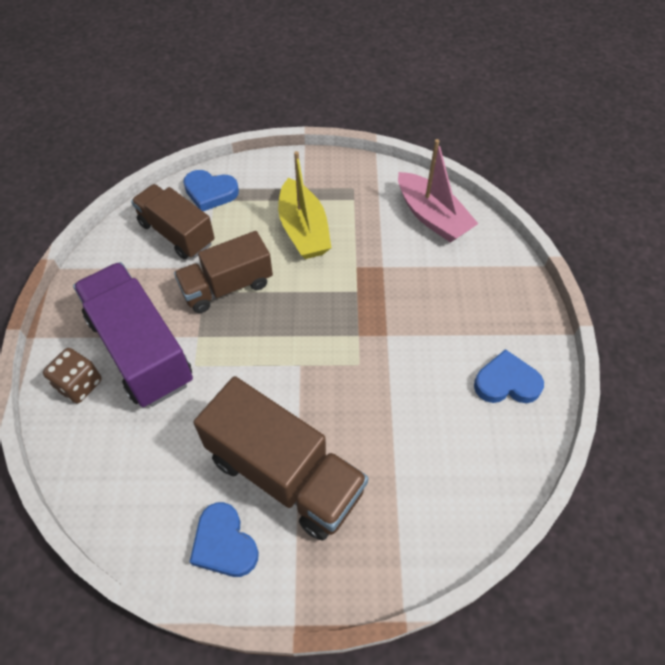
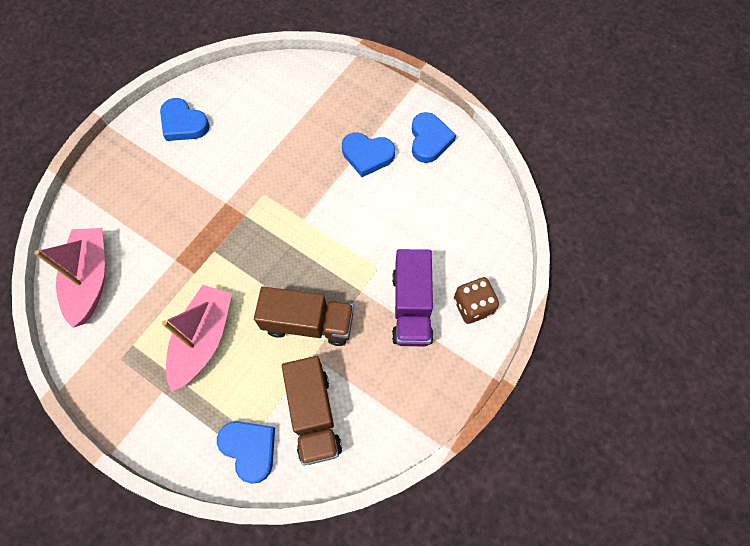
camera: 145 degrees left, 10 degrees up
purple truck [73,262,193,407] -> purple truck [392,249,433,346], size x0.67
brown truck [194,376,368,541] -> blue heart [342,133,395,177]
yellow boat [278,151,331,259] -> pink boat [162,285,232,392]

